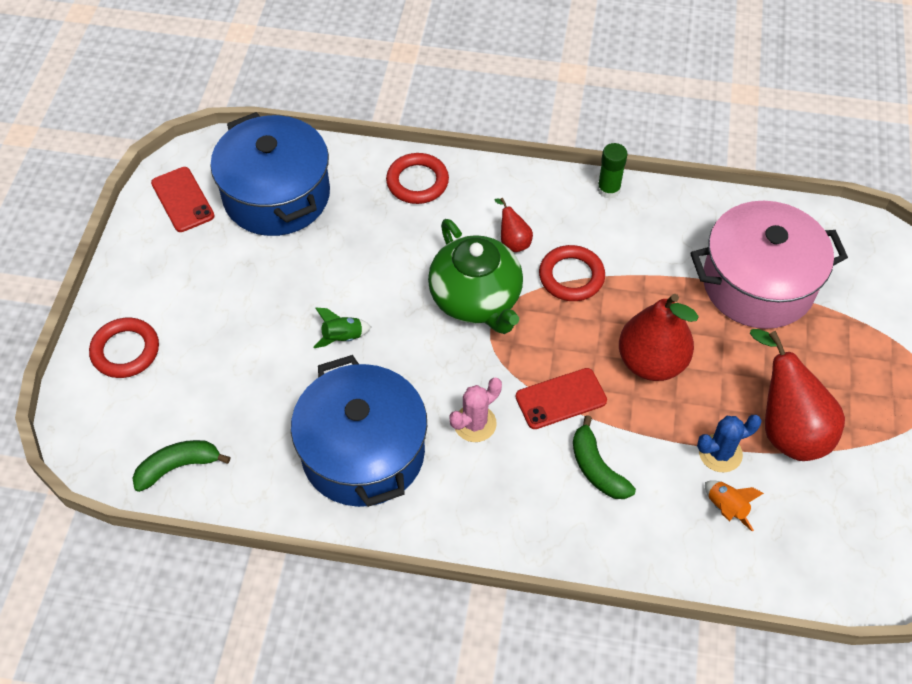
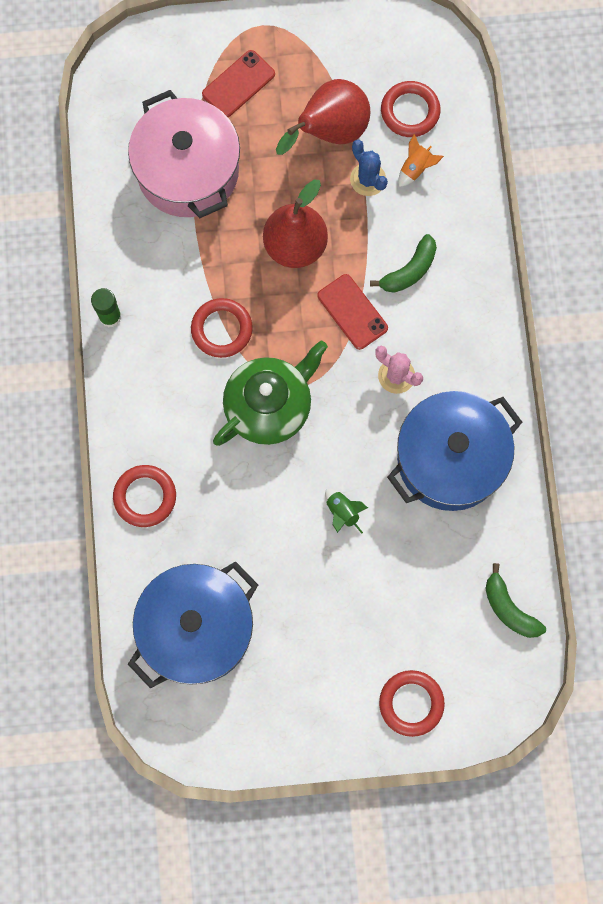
camera: 105 degrees left, 20 degrees up
red phone [151,167,215,232] -> red phone moved to [202,50,275,117]
red pear [495,198,533,252] -> none
none -> red ring [381,81,440,137]

